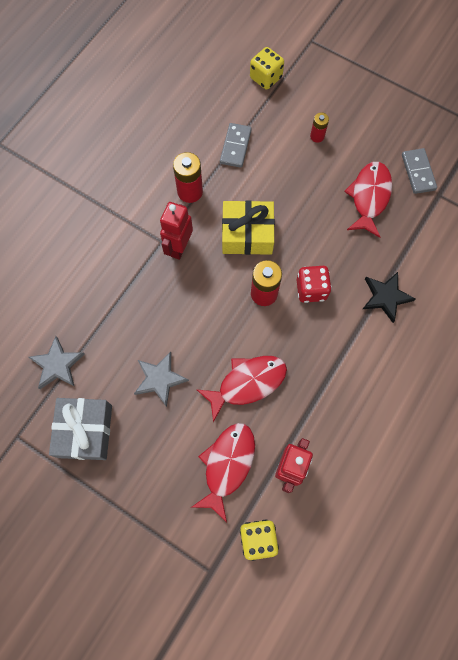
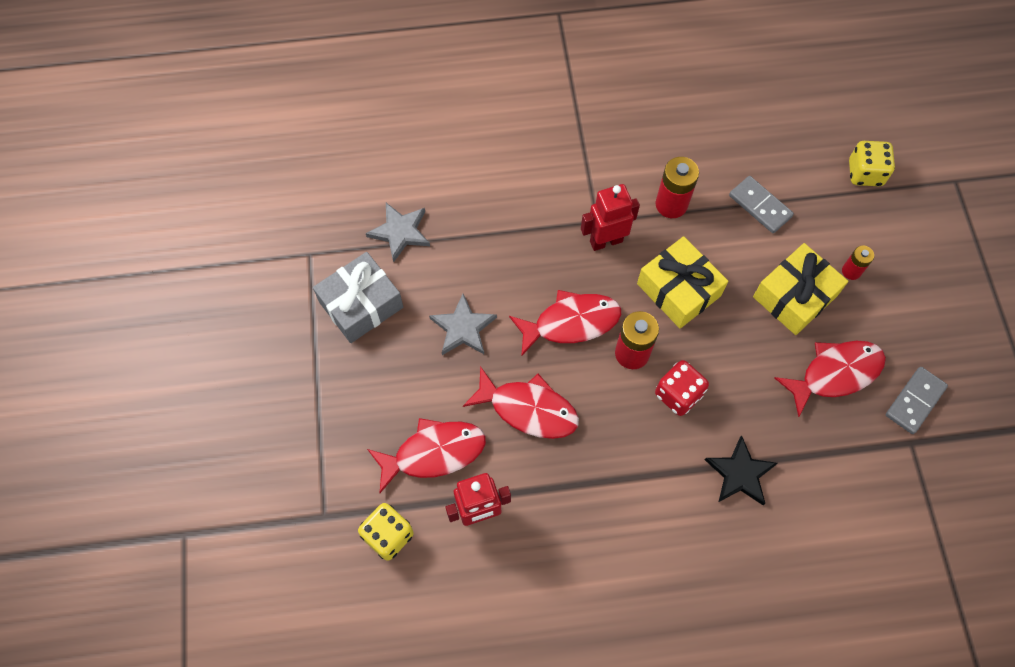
camera: 50 degrees right, 5 degrees down
grey domino [220,123,252,168] -> grey domino turned 75 degrees clockwise [729,176,794,233]
none -> red fish [509,290,621,357]
none -> yellow gift [753,243,848,335]

